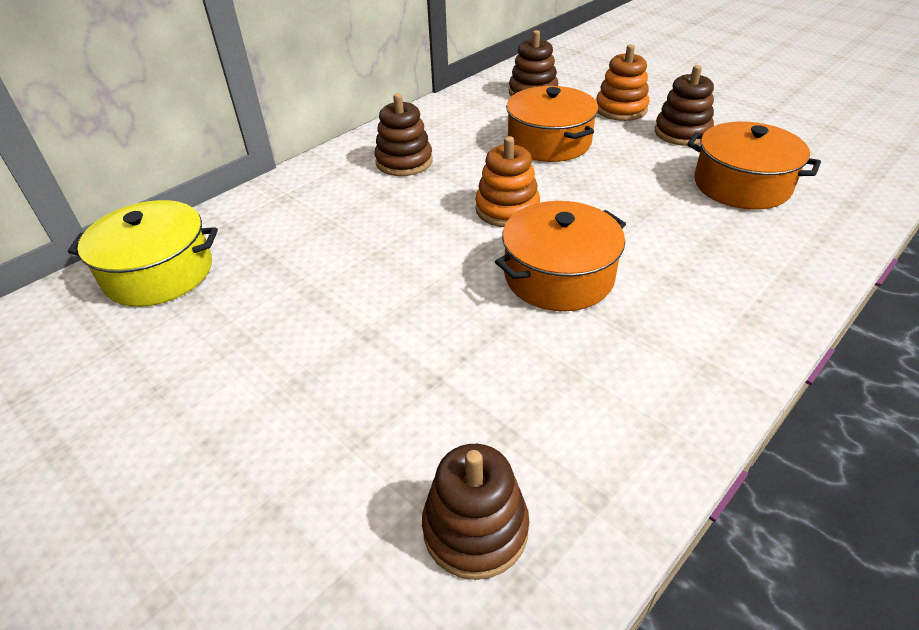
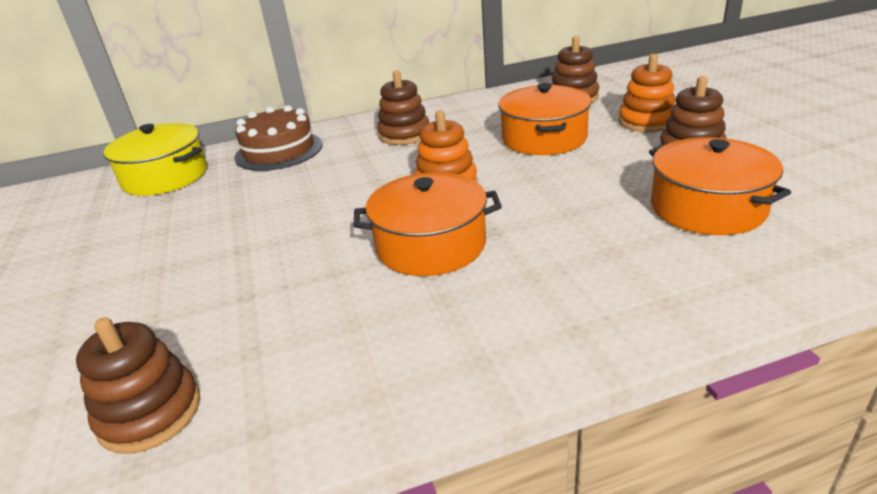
camera: 30 degrees right, 10 degrees down
none -> brown cake [234,105,322,171]

